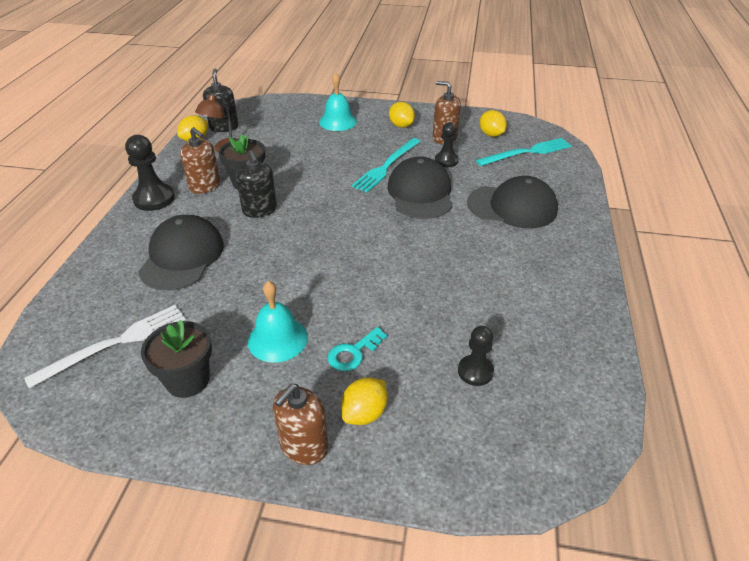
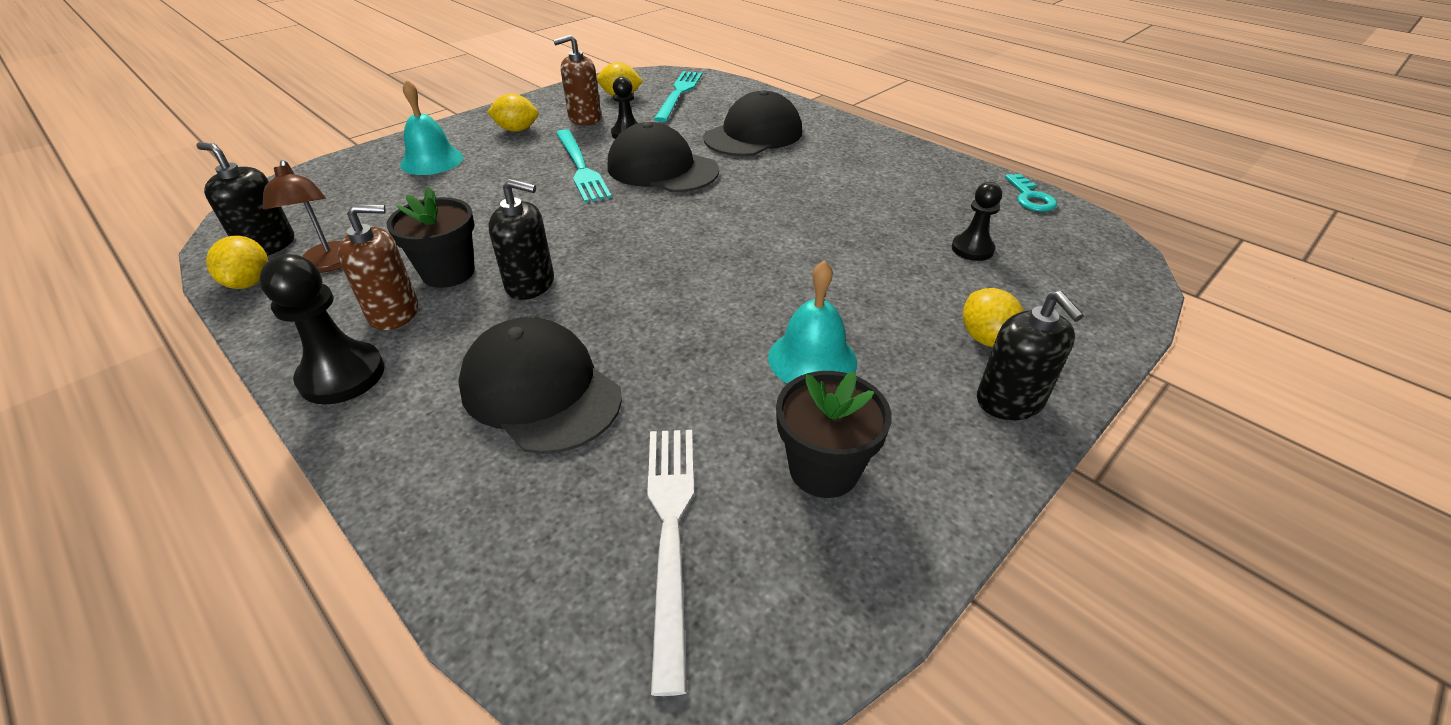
camera: 55 degrees left, 0 degrees up
brown soap dispenser [273,384,328,465] -> black soap dispenser [977,291,1084,421]
turquoise key [328,327,387,371] -> turquoise key moved to [1005,174,1057,212]

